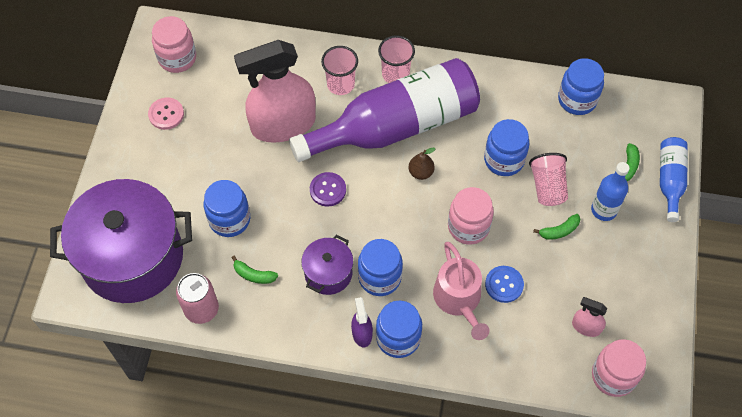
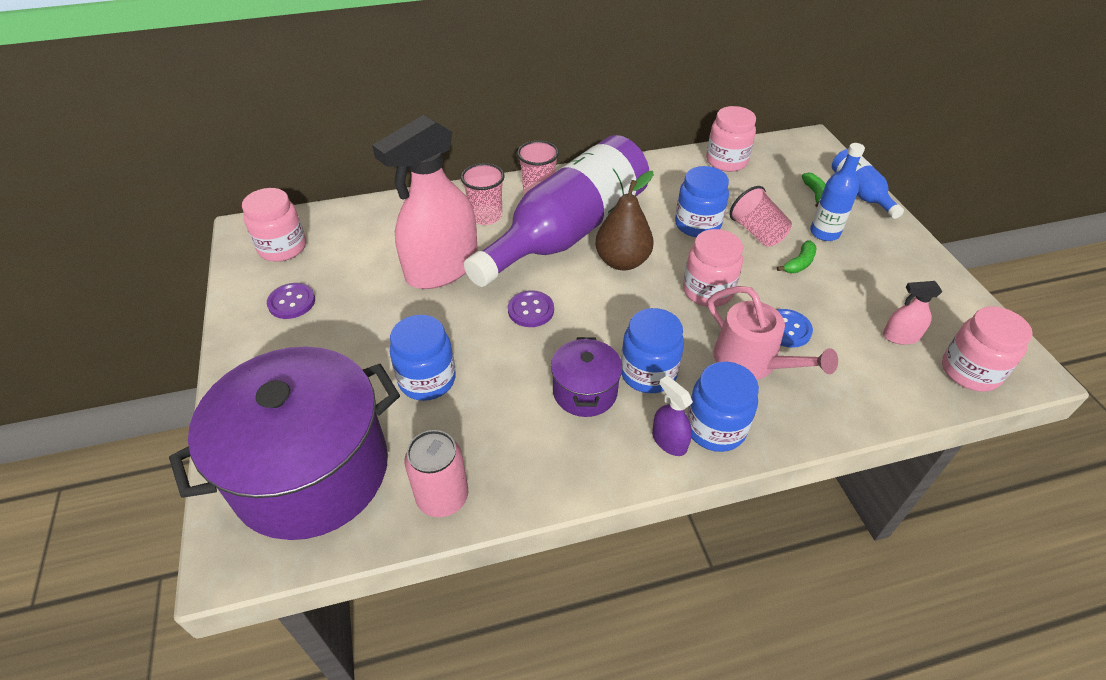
camera: 25 degrees left, 15 degrees down
pink button [148,98,184,130] -> purple button [267,283,315,319]
green banana [231,256,278,284] -> none
brown pear [408,148,436,180] -> brown pear [595,171,654,270], size x1.83
blue jar [558,58,604,115] -> pink jar [706,106,756,172]

